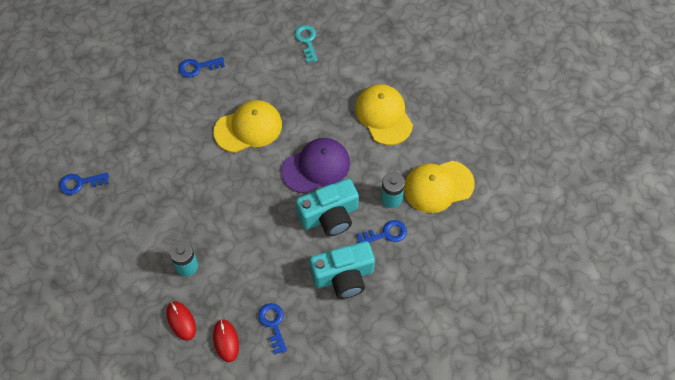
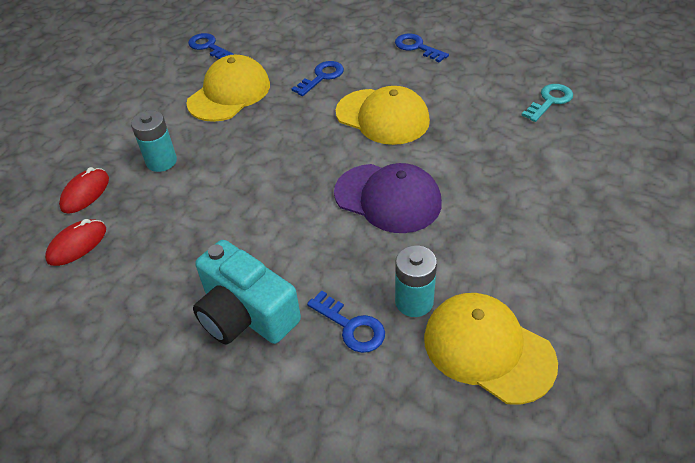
camera: 60 degrees right, 15 degrees down
blue key [258,303,287,355] -> blue key moved to [291,61,344,96]
turquoise camera [296,178,359,236] -> none
yellow cap [355,84,413,145] -> yellow cap moved to [186,55,270,122]

